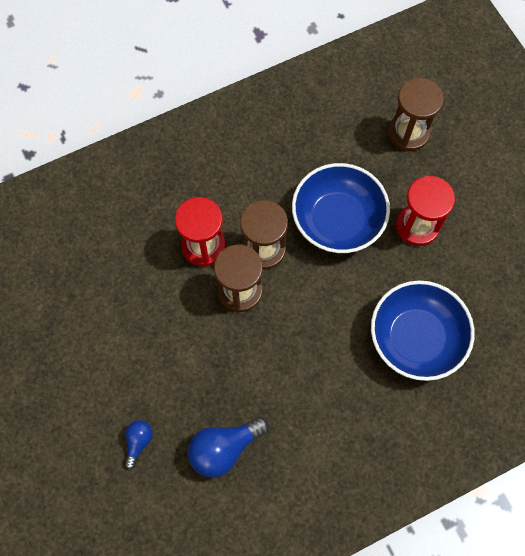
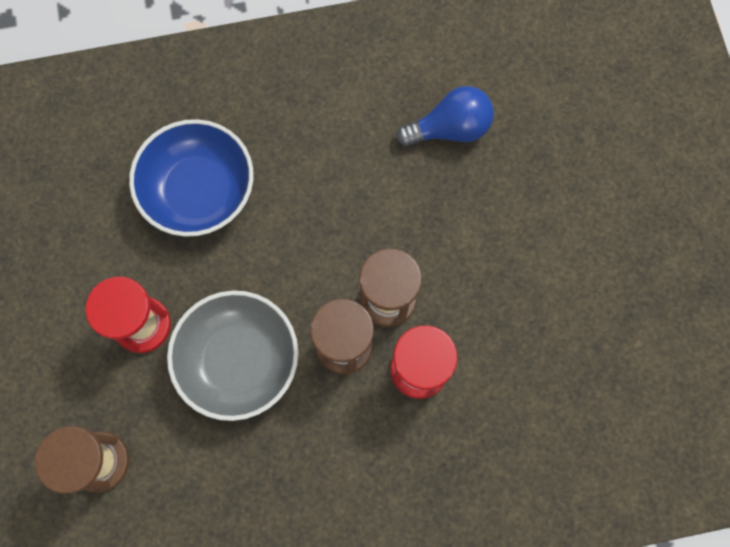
camera: 165 degrees left, 5 degrees up
blue light bulb [125,420,153,469] -> none
blue bowl [292,163,390,253] -> grey bowl [167,291,298,421]

